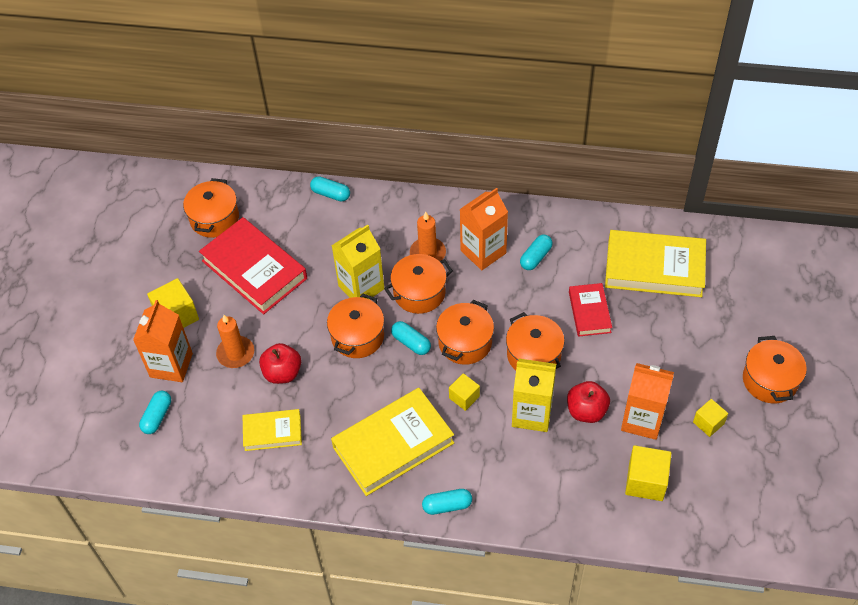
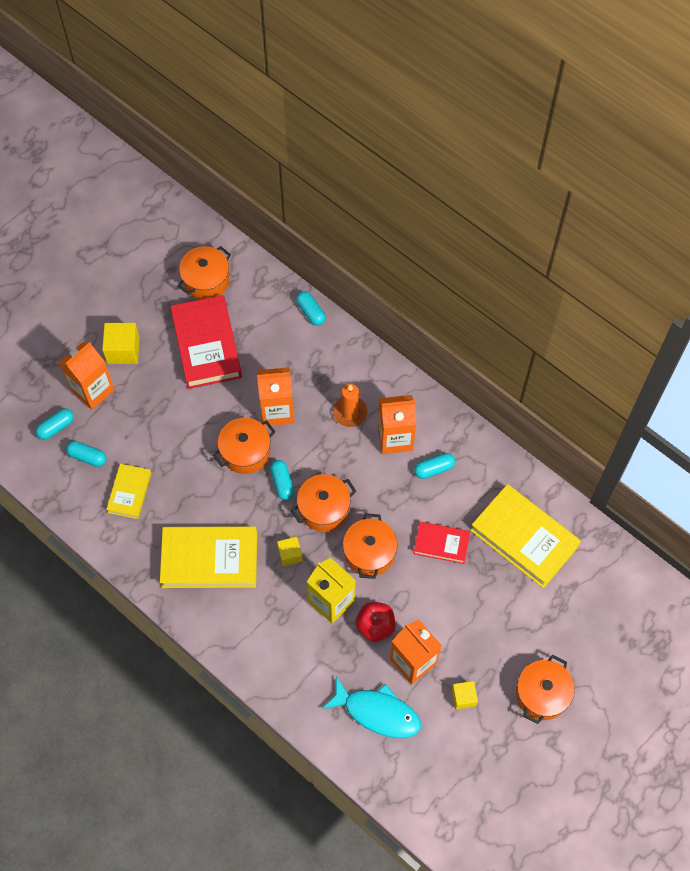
camera: 30 degrees right, 10 degrees up
orange candle [216,315,254,368] -> none
yellow book [243,409,302,451] -> yellow book turned 75 degrees clockwise [106,464,151,519]
red apple [259,343,301,384] -> none
yellow carton [332,225,384,299] -> orange carton [257,367,295,426]
orange pot [384,254,453,314] -> none
turquoise capsule [422,489,472,515] -> turquoise capsule moved to [66,441,106,467]
red book [569,283,612,337] -> red book turned 75 degrees clockwise [413,522,470,564]
yellow cube [625,445,672,501] -> turquoise fish [323,677,421,738]

